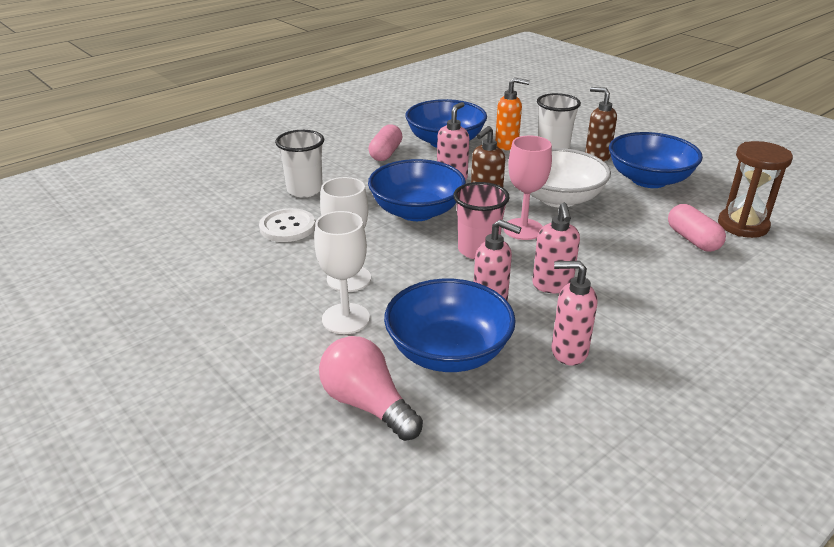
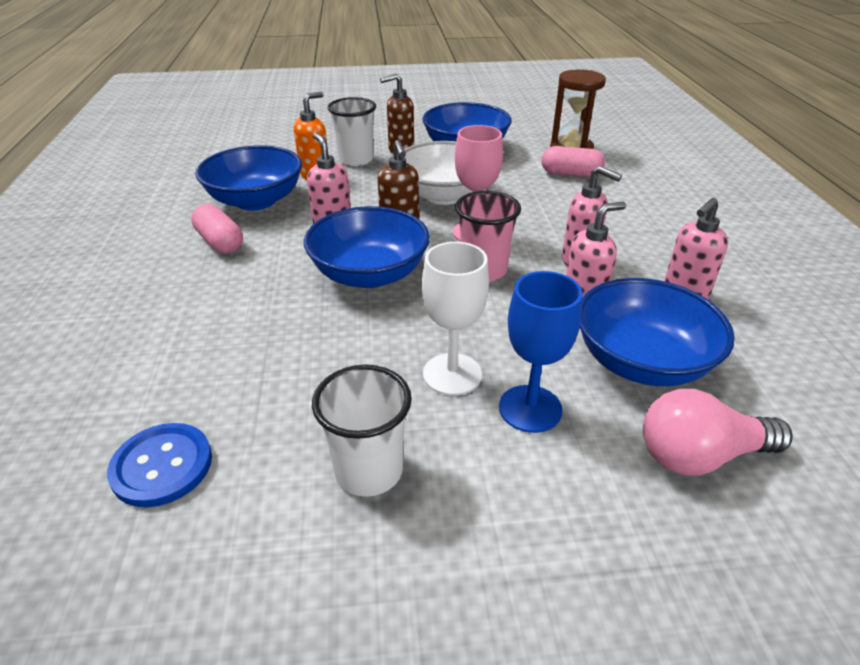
camera: 55 degrees left, 5 degrees up
white button [259,208,315,242] -> none
white cup [275,130,324,197] -> white cup moved to [312,365,412,497]
white goblet [315,211,370,334] -> blue goblet [499,271,583,433]
none -> blue button [107,423,212,508]

